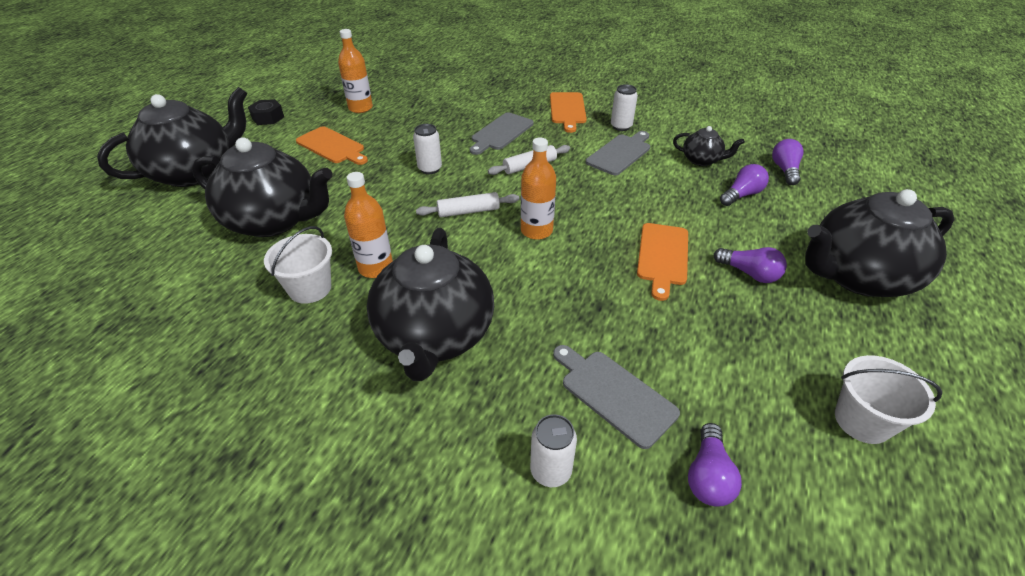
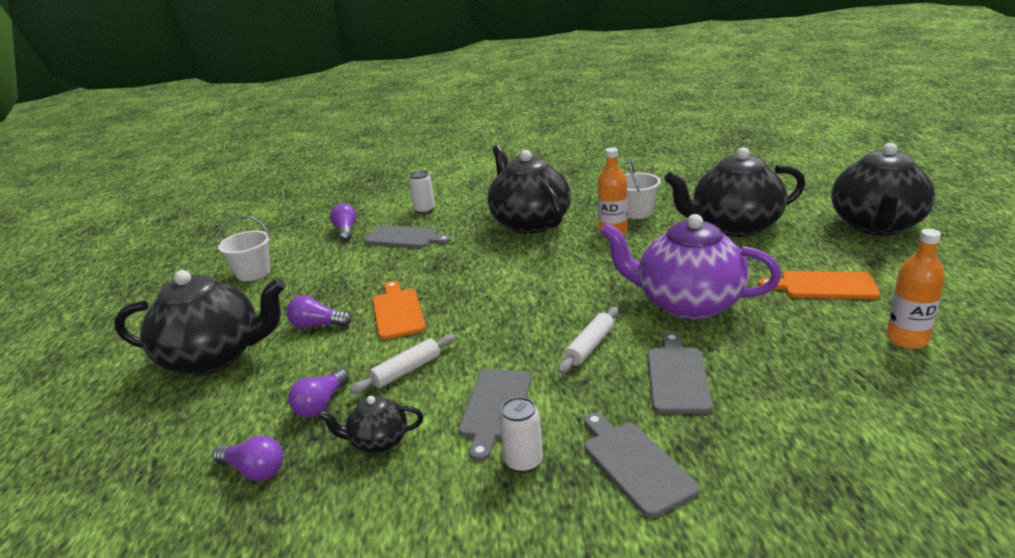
camera: 155 degrees right, 15 degrees down
black nut [248,99,284,125] -> none
white can [413,124,442,174] -> purple teapot [600,214,782,320]
white rolling pin [416,192,519,217] -> white rolling pin moved to [350,334,455,394]
orange bottle [521,137,556,240] -> none
orange cutting board [550,92,587,133] -> grey cutting board [584,413,700,518]
purple light bulb [772,139,804,185] -> purple light bulb turned 45 degrees counterclockwise [213,436,283,481]
black teapot [805,189,954,297] -> black teapot turned 45 degrees clockwise [114,270,286,376]

